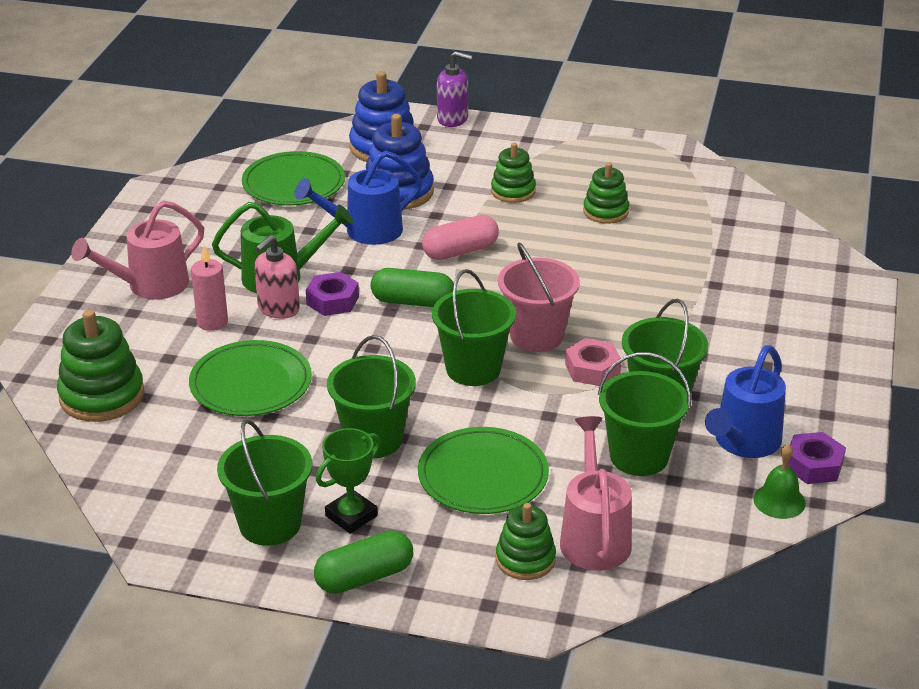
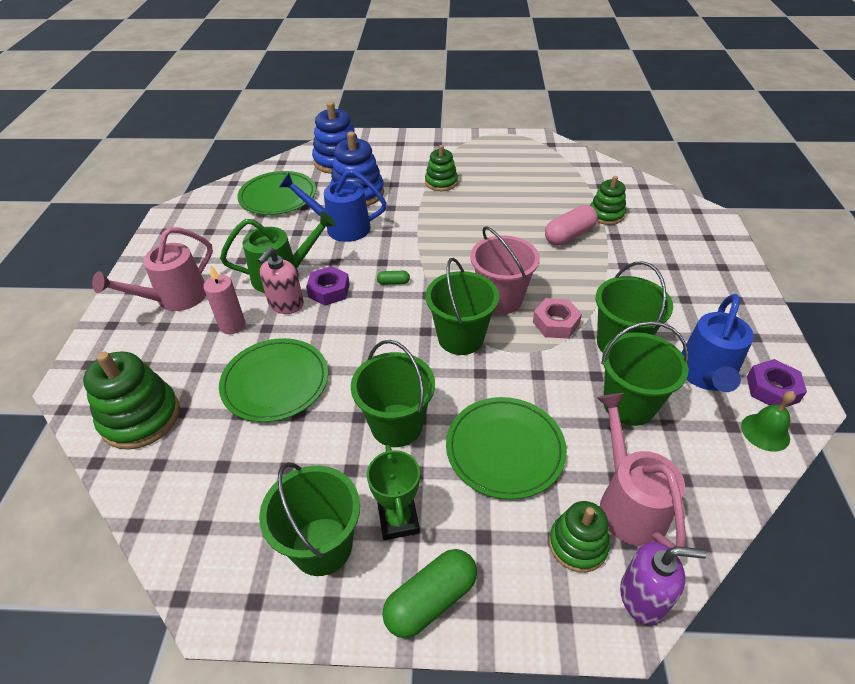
camera: 10 degrees left, 10 degrees up
blue watering can [295,151,422,245] -> blue watering can turned 45 degrees clockwise [279,169,387,242]
green trophy [316,428,381,534] -> green trophy turned 45 degrees counterclockwise [367,445,420,540]
green capsule [371,268,454,307] -> green capsule [377,271,410,285], size x0.48
pink capsule [422,215,499,260] -> pink capsule moved to [545,205,598,246]
purple soap dispenser [437,51,472,127] -> purple soap dispenser moved to [620,542,707,625]
green stacking toy [583,162,629,224] -> green stacking toy moved to [590,176,626,225]

